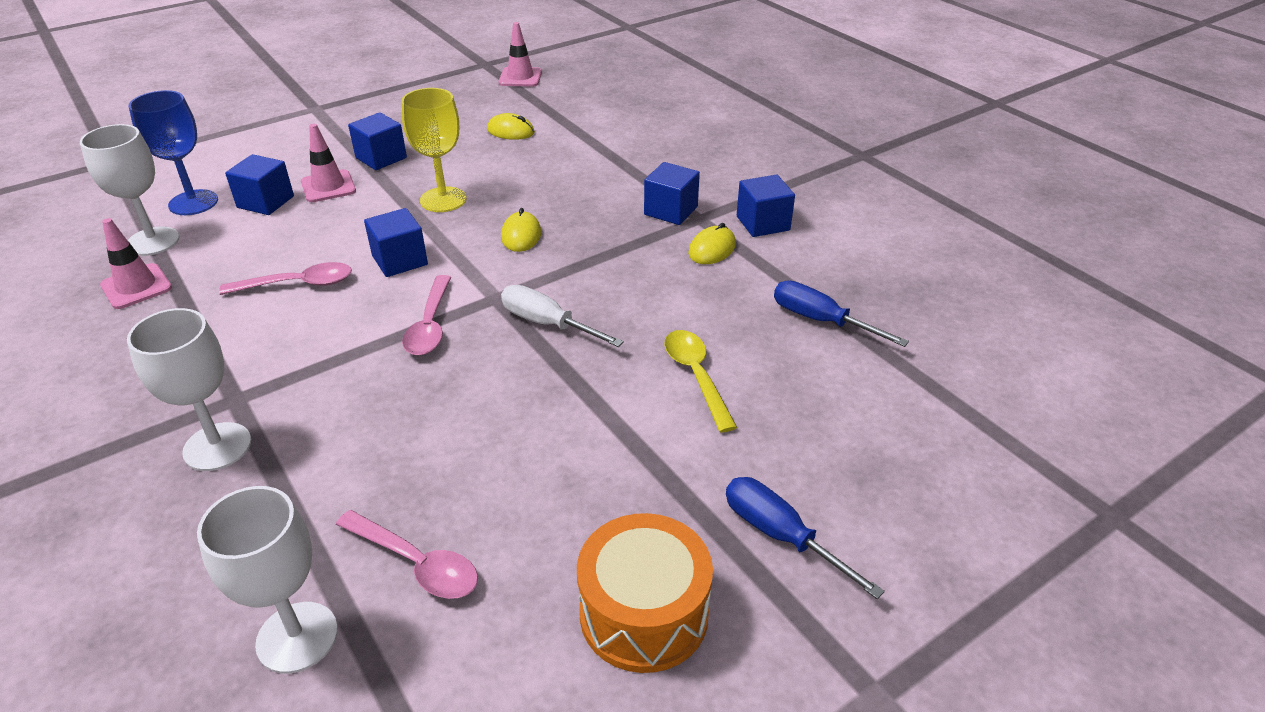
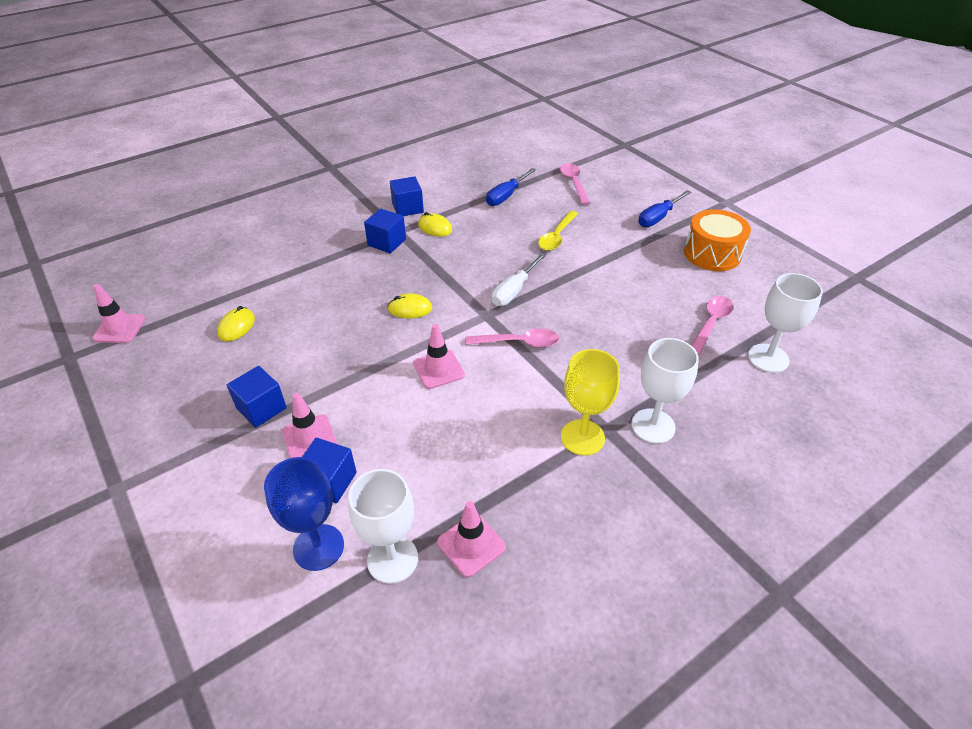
camera: 90 degrees left, 5 degrees up
pink spoon [219,262,352,295] -> pink spoon moved to [560,163,590,205]
blue cube [364,208,428,277] -> pink traffic cone [413,324,465,389]
yellow goblet [402,88,467,212] -> yellow goblet moved to [561,349,620,455]
yellow spoon [665,330,737,433] -> yellow spoon turned 45 degrees counterclockwise [538,211,578,251]

